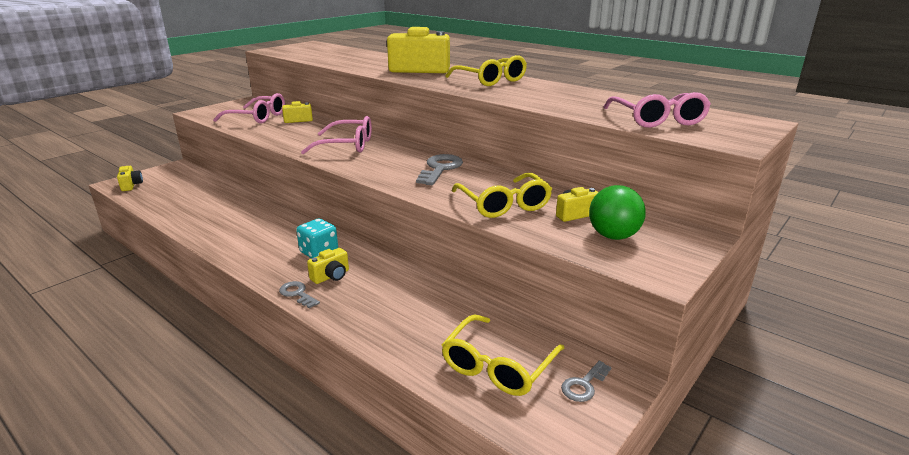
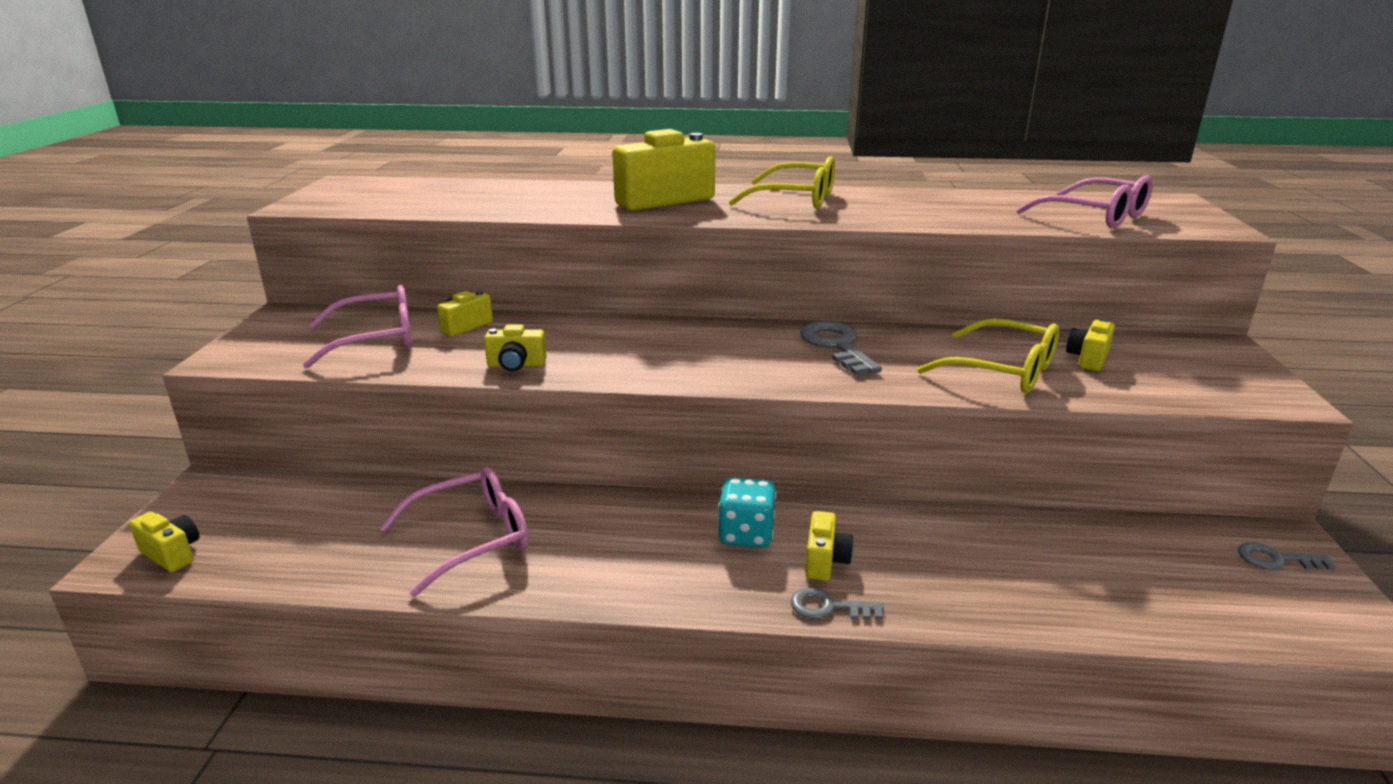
camera: 35 degrees left, 0 degrees up
pink glasses [301,116,372,154] -> pink glasses moved to [380,467,529,597]
yellow glasses [442,314,564,396] -> none
grey key [561,361,611,402] -> grey key turned 90 degrees clockwise [1238,542,1336,570]
green ball [589,185,646,240] -> none
none -> yellow camera [484,324,547,371]

